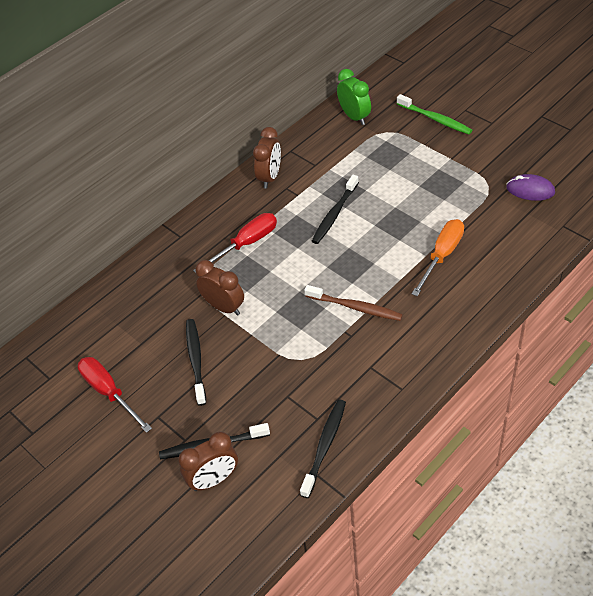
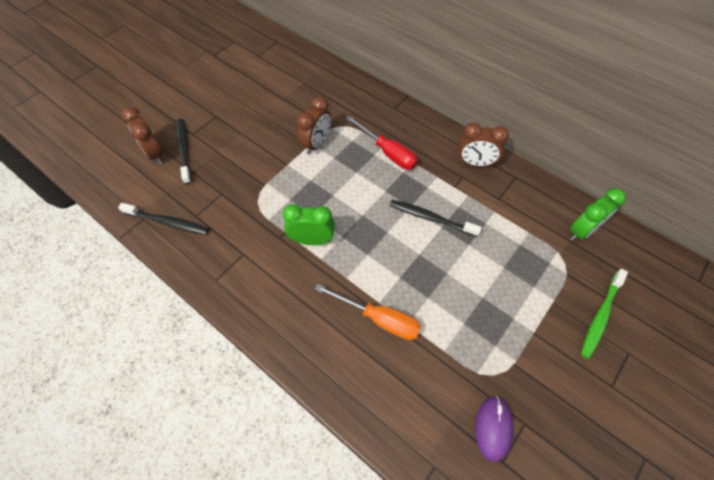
camera: 80 degrees right, 10 degrees up
red screwdriver [78,357,152,433] -> none
black toothbrush [186,319,206,406] -> none
brown toothbrush [304,285,403,321] -> green clock [283,204,335,245]

